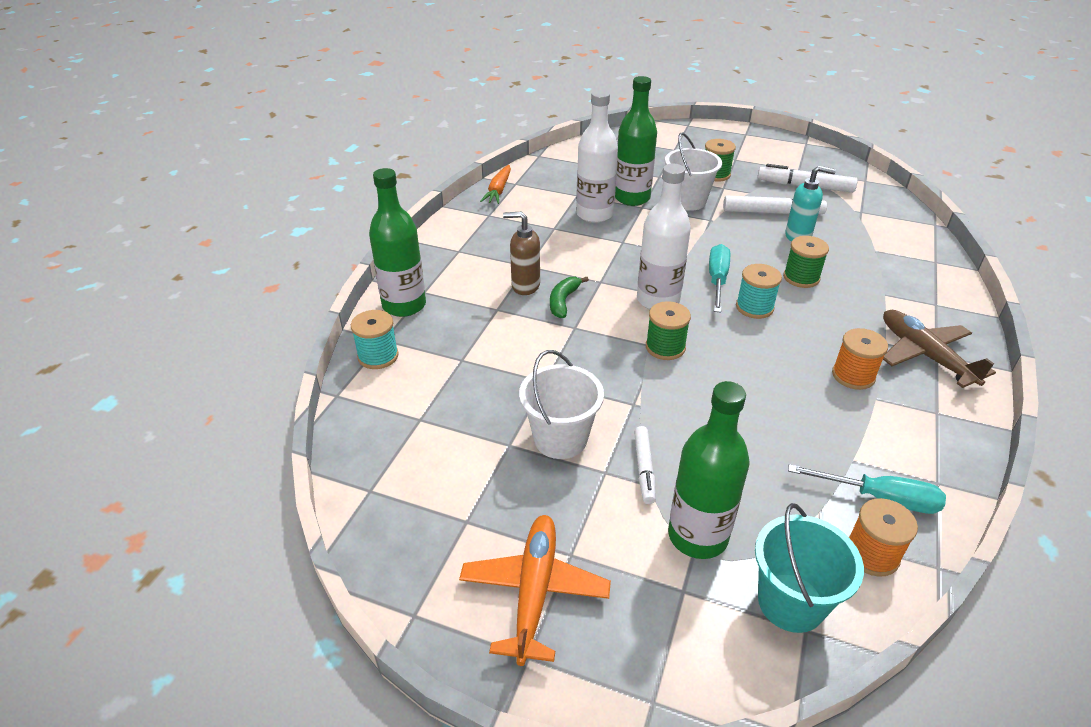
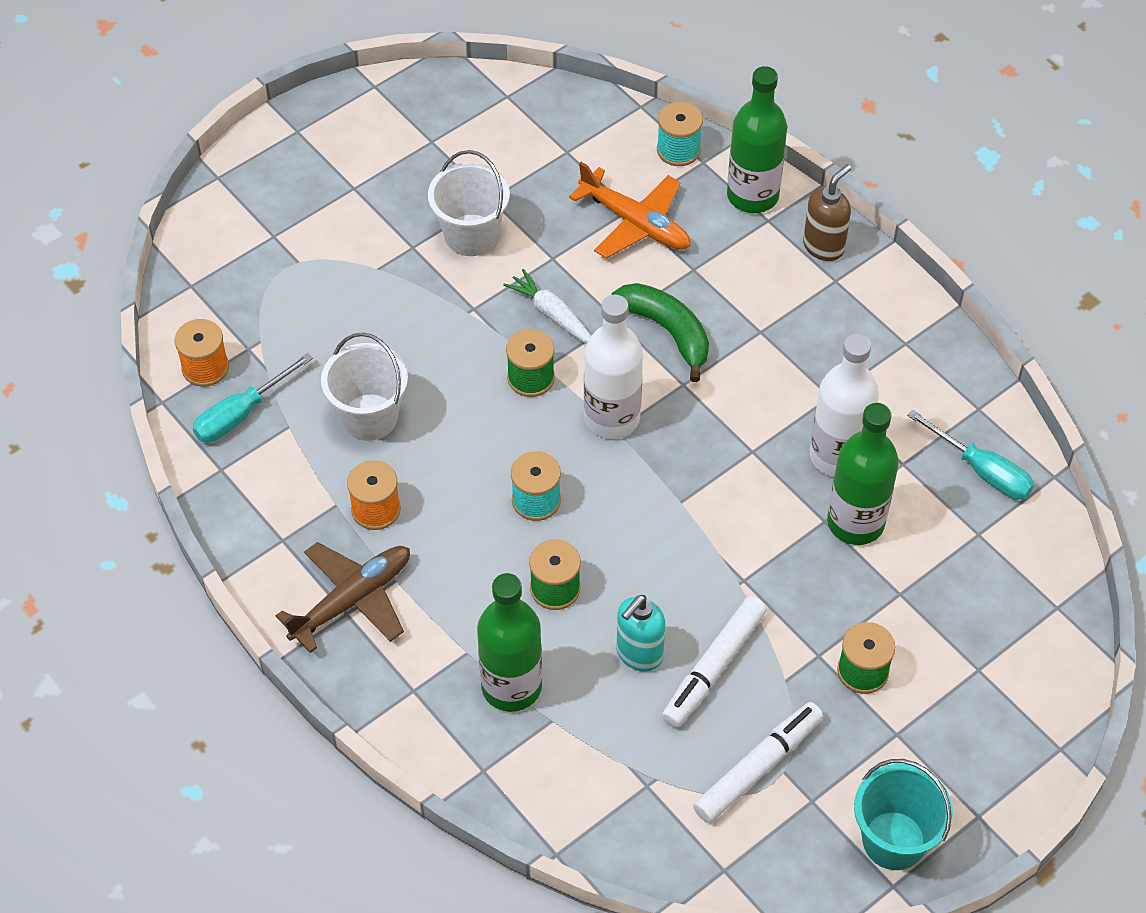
camera: 120 degrees right, 15 degrees up
orange plane [459,515,611,666] -> orange plane moved to [569,162,691,259]
orange carrot [480,165,511,204] -> none
brown soap dispenser [503,212,540,295] -> brown soap dispenser moved to [803,164,851,261]
green banana [550,277,589,318] -> green banana [612,283,709,382], size x1.54
white marker [634,426,656,504] -> none
white bucket [665,132,722,211] -> white bucket moved to [321,332,408,441]
green bottle [668,381,750,559] -> green bottle moved to [477,573,542,712]
turquoise screwdriver [709,244,730,313] -> turquoise screwdriver moved to [907,410,1034,500]
turquoise bucket [755,503,864,633] -> turquoise bucket moved to [854,759,953,870]
brown plane [883,310,996,388] -> brown plane turned 45 degrees counterclockwise [276,542,410,653]
none -> white carrot [503,269,591,344]

